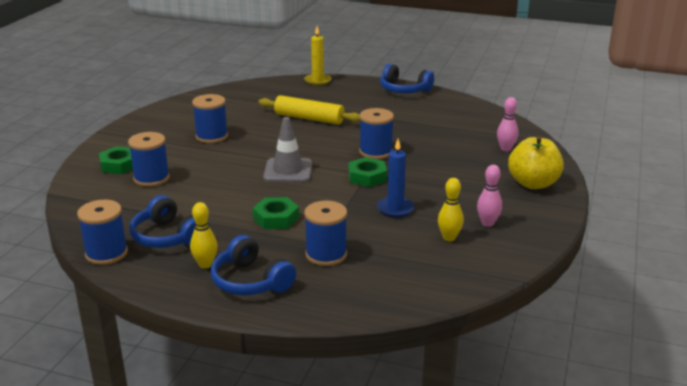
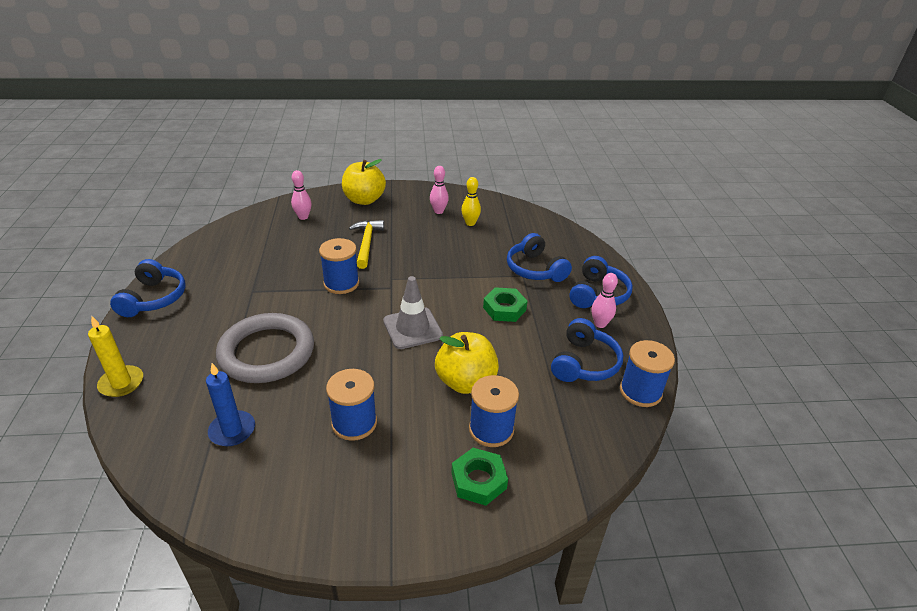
camera: 115 degrees left, 10 degrees up
yellow bowling pin [190,202,218,269] -> pink bowling pin [592,273,618,328]
yellow rolling pin [258,95,361,124] -> grey ring [216,313,314,383]
blue spool [304,201,347,266] -> blue headphones [507,233,572,282]
green nut [348,157,387,187] -> none
blue candle [377,139,414,217] -> blue candle moved to [206,363,255,446]
none -> yellow hammer [349,220,384,269]
none -> yellow apple [435,332,499,394]

